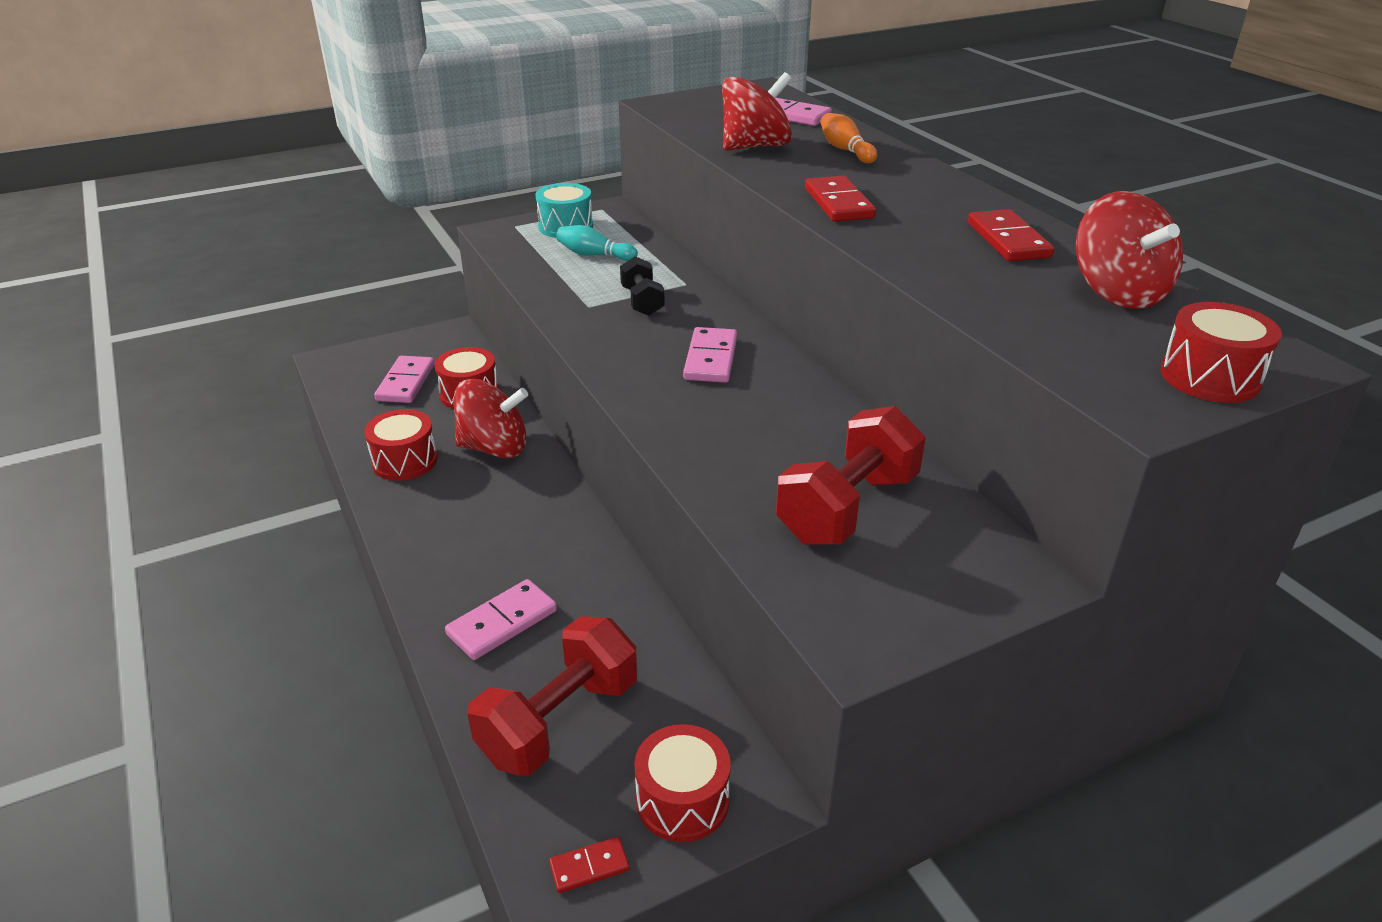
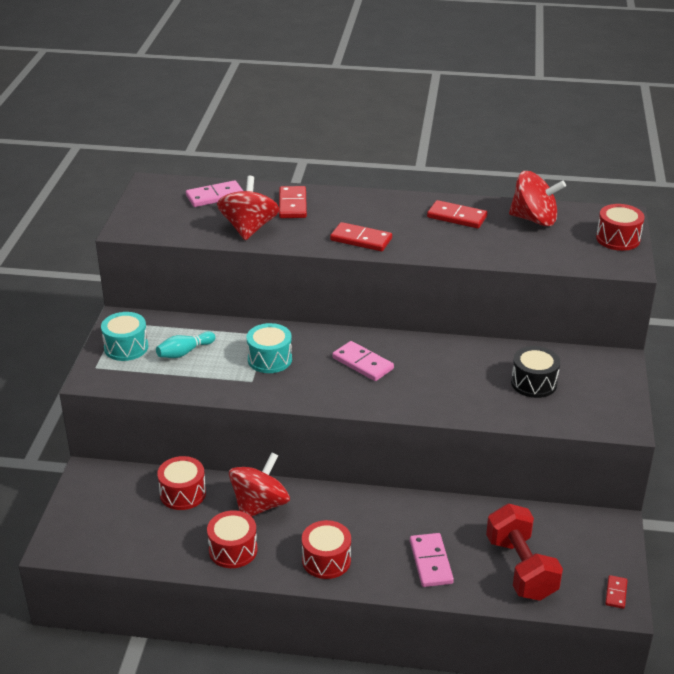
camera: 55 degrees left, 0 degrees up
pink domino [374,356,435,403] -> none
black dumbbell [620,256,665,316] -> turquoise drum [247,323,292,373]
red drum [634,724,731,842] -> red drum moved to [302,520,351,579]
red dumbbell [776,406,926,545] -> black drum [511,346,560,398]
orange bowling pin [821,113,877,163] -> red domino [279,186,307,218]

